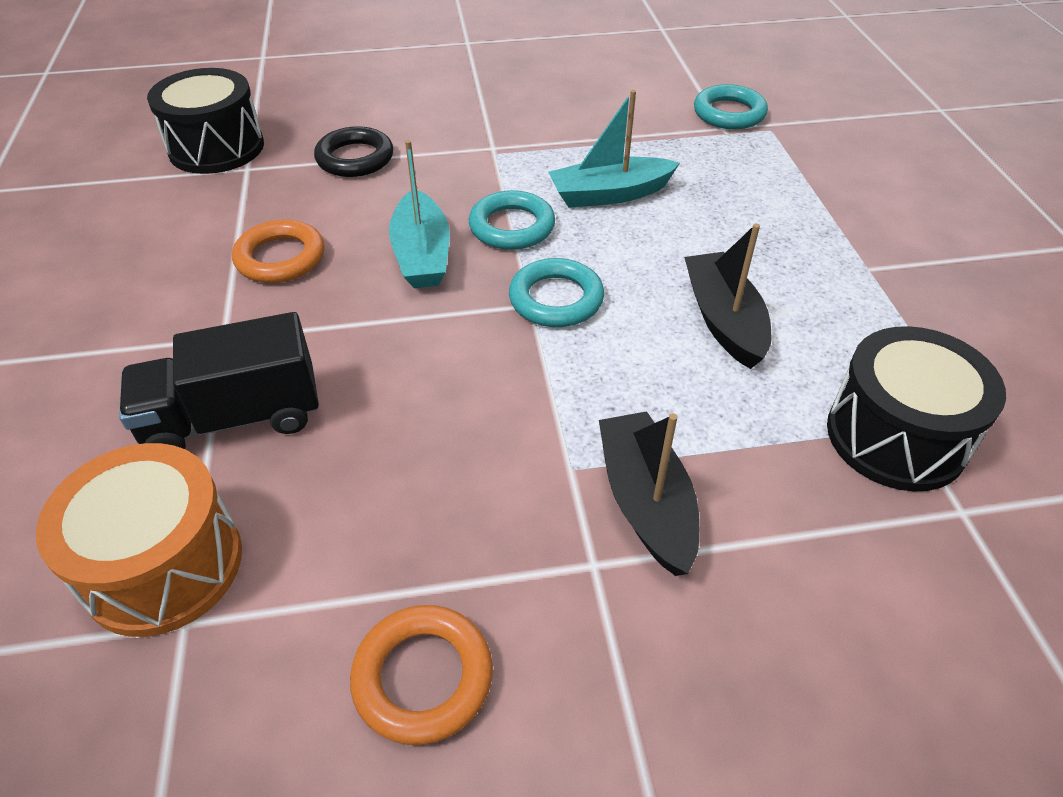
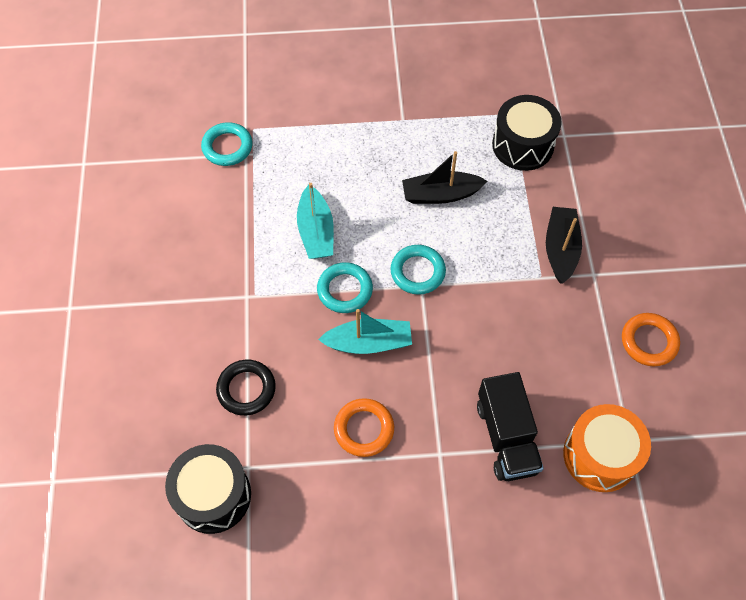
camera: 85 degrees left, 15 degrees up
black boat [599,411,699,576] -> black boat turned 105 degrees clockwise [546,207,582,283]

